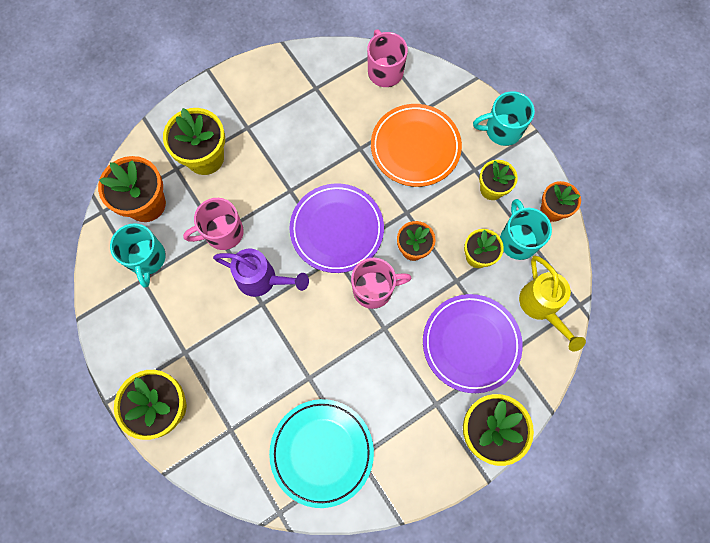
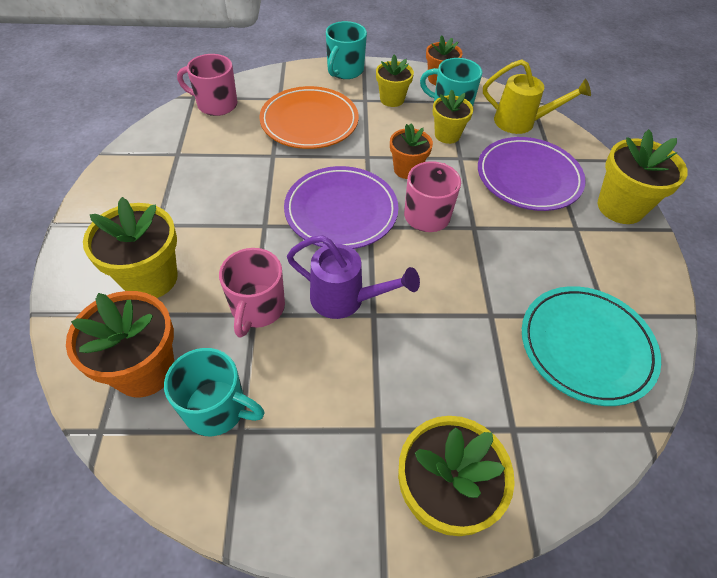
camera: 60 degrees left, 20 degrees down
purple watering can [213,249,309,297] -> purple watering can turned 60 degrees clockwise [287,235,420,319]

